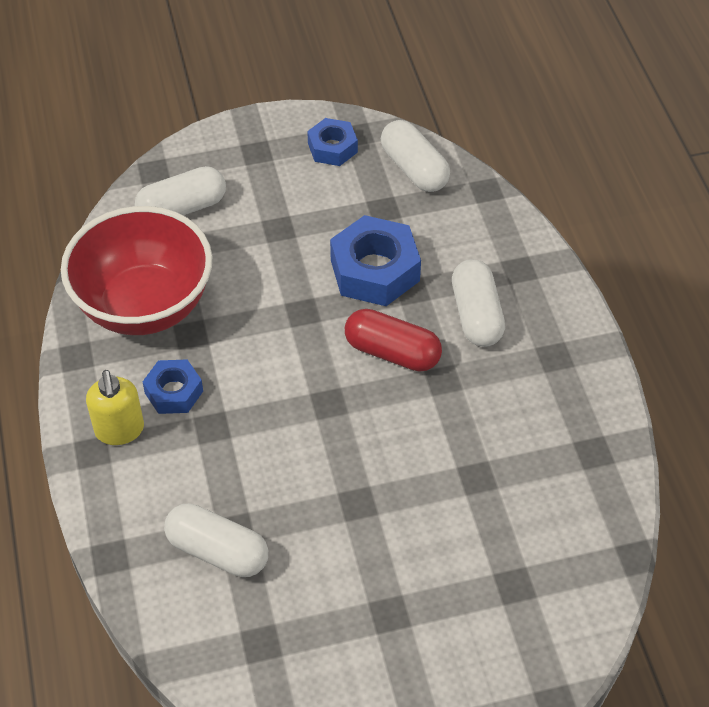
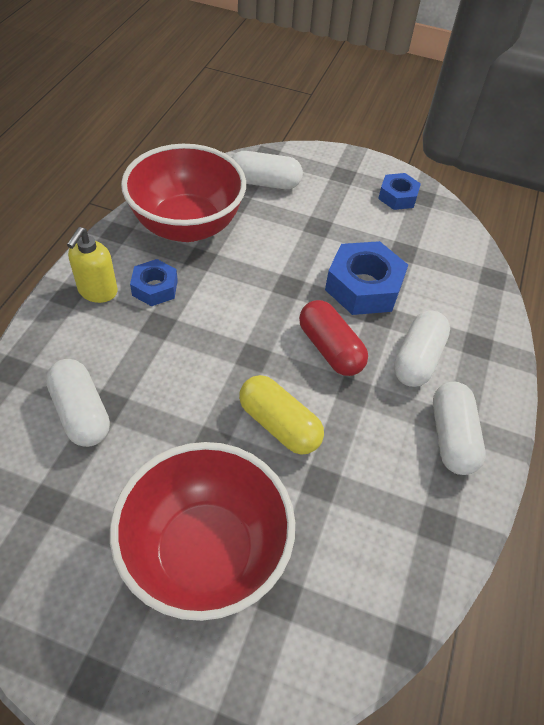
camera: 30 degrees right, 0 degrees up
white capsule [381,120,450,192] -> white capsule moved to [433,382,486,475]
none -> red bowl [110,442,295,621]
none -> yellow capsule [239,375,324,455]

